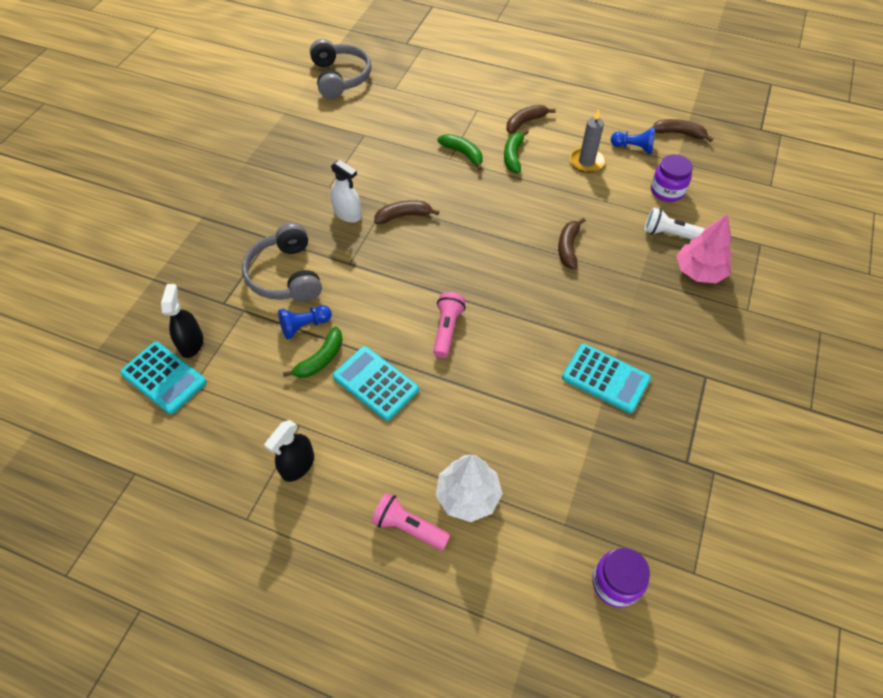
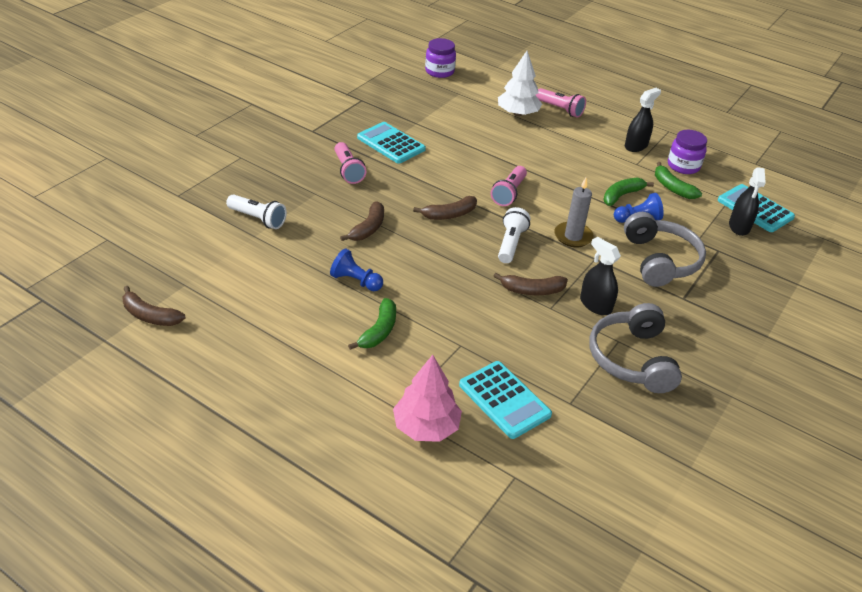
camera: 170 degrees left, 15 degrees down
grey headphones [310,39,371,99] -> grey headphones moved to [589,303,682,393]
white spray bottle [331,160,362,223] -> black spray bottle [580,237,621,315]
turquoise calculator [333,346,419,421] -> turquoise calculator moved to [459,361,552,439]
green banana [437,134,483,171] -> green banana moved to [655,162,702,199]
brown banana [506,105,556,134] -> brown banana moved to [413,196,477,220]
grey candle [570,109,605,173] -> grey candle moved to [554,178,594,247]
blue pawn [611,127,655,154] -> blue pawn moved to [330,248,383,291]
purple jar [651,154,693,202] -> purple jar moved to [668,130,707,174]
pink tree [676,214,732,283] -> pink tree moved to [393,355,462,442]
none -> pink flashlight [334,142,366,184]
none -> white flashlight [498,207,530,263]

